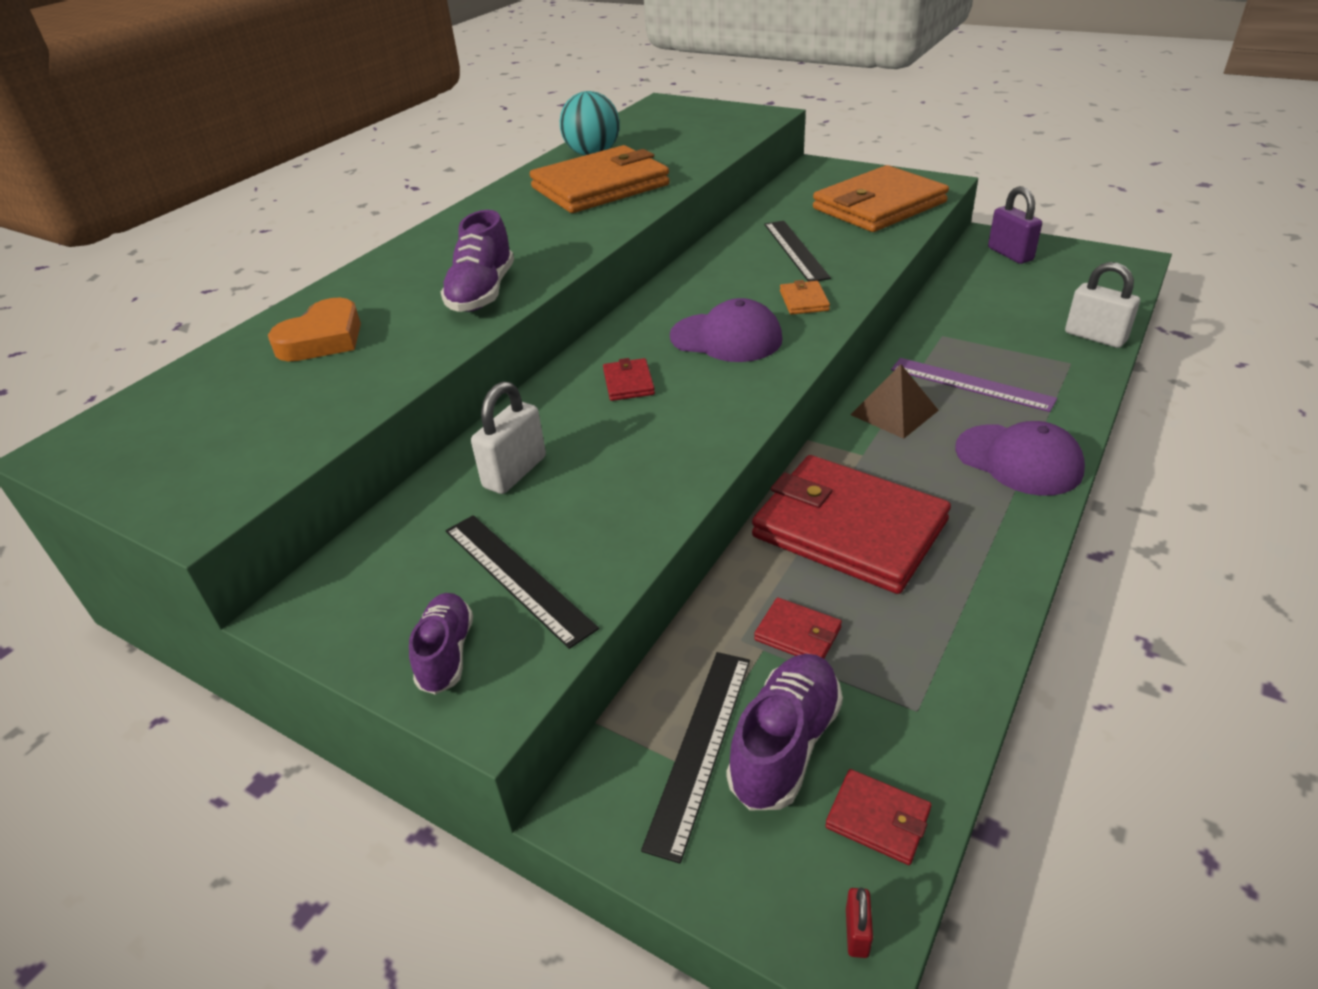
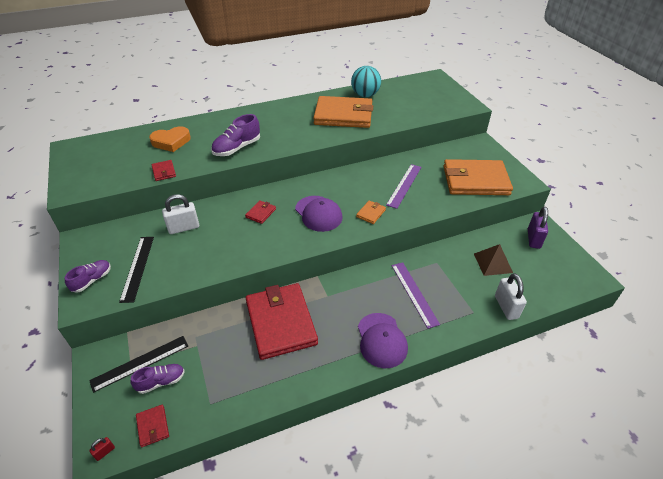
camera: 35 degrees right, 5 degrees up
purple shoe [726,654,843,810] -> purple shoe [130,364,185,394], size x0.65
red wallet [754,598,842,659] -> red wallet moved to [152,160,176,181]
black ruler [764,221,831,282] -> purple ruler [386,164,421,209]
brown pyramid [851,364,939,439] -> brown pyramid moved to [474,244,513,276]

